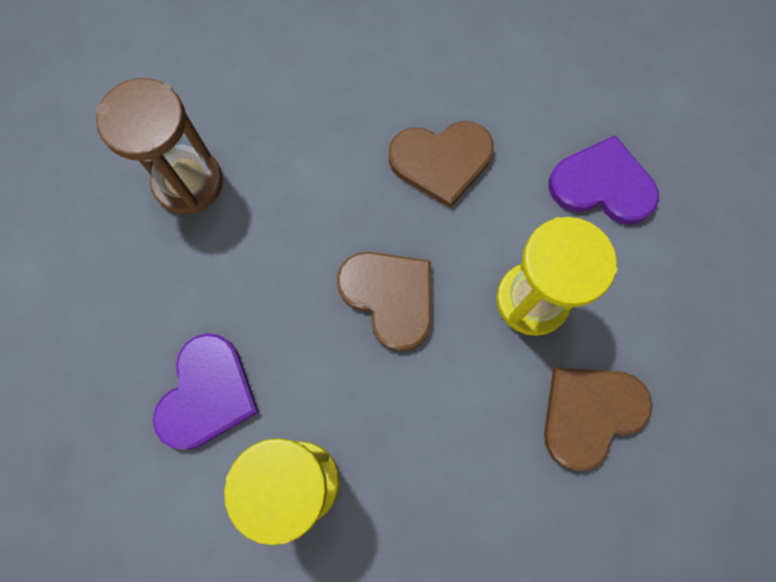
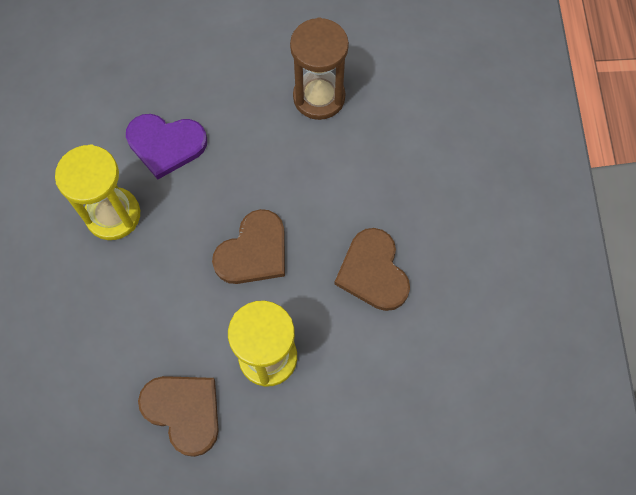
camera: 80 degrees right, 5 degrees down
purple heart [549,135,659,224] -> none

